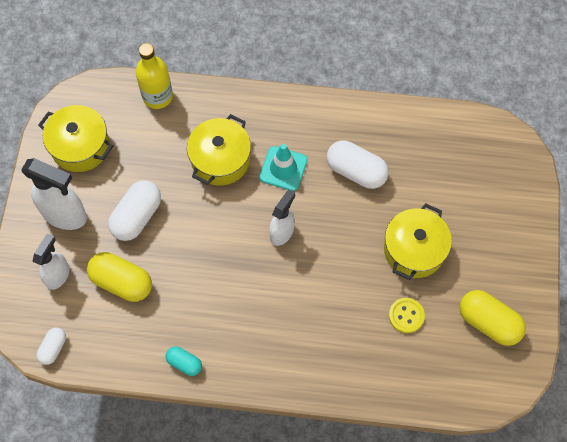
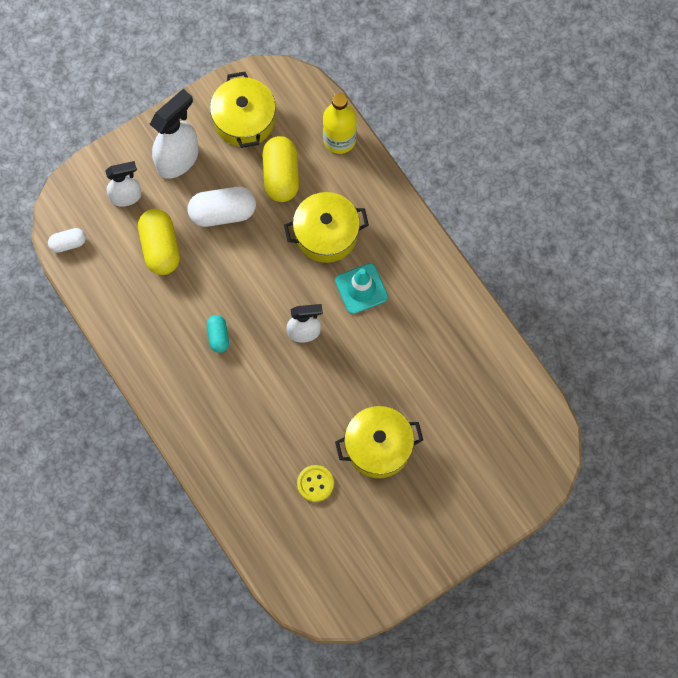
camera: 50 degrees right, 5 degrees up
white spray bottle [21,158,87,230] -> white spray bottle turned 120 degrees counterclockwise [150,89,199,179]
turquoise capsule [166,346,202,376] -> turquoise capsule moved to [207,315,229,353]
white capsule [327,140,389,189] -> none
yellow capsule [459,290,526,346] -> yellow capsule moved to [263,136,299,202]

